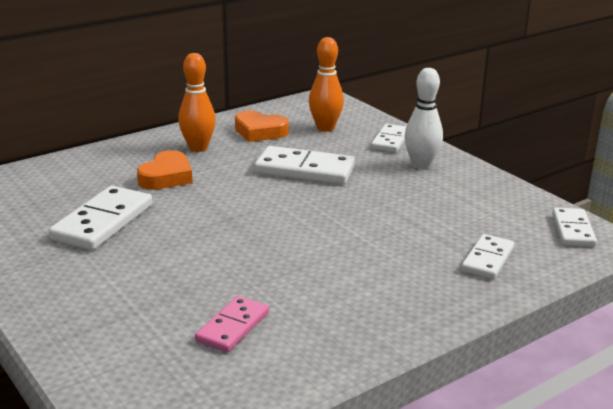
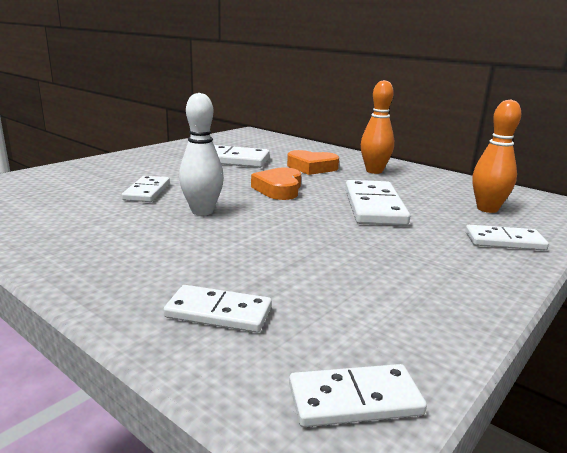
camera: 75 degrees right, 5 degrees down
pink domino [195,296,269,352] -> none
orange heart [235,111,289,142] -> orange heart moved to [251,167,301,200]
white bowling pin [405,68,443,169] -> white bowling pin moved to [179,93,224,216]
none -> white domino [122,176,170,202]

